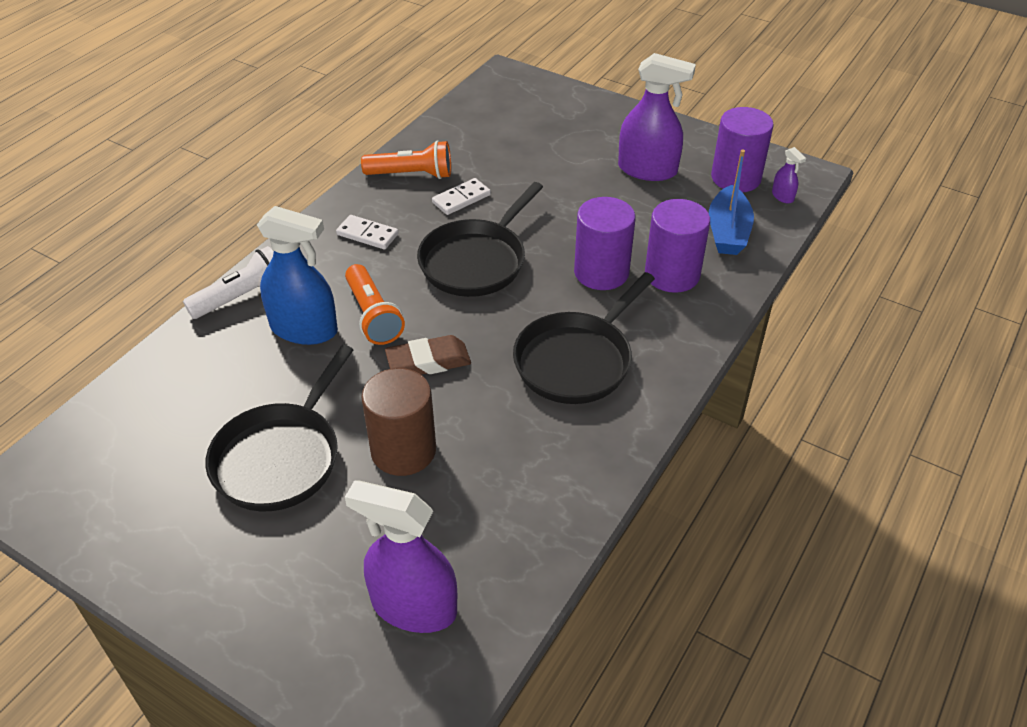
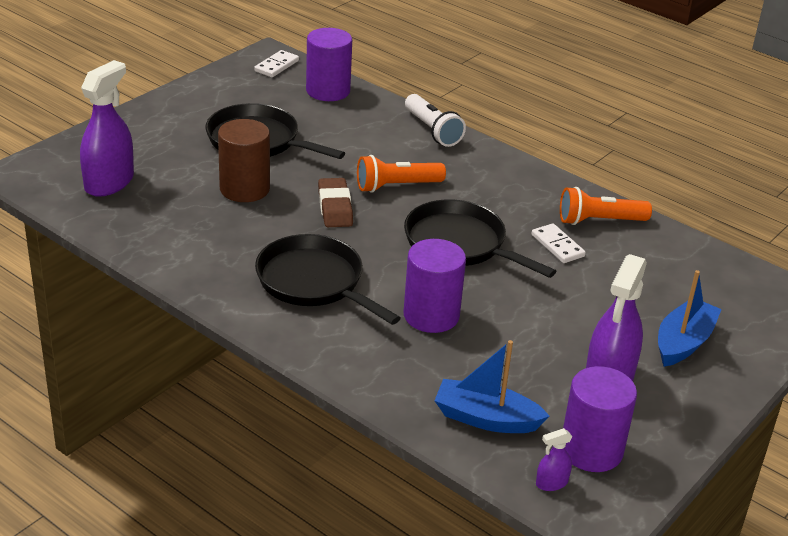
camera: 95 degrees right, 10 degrees down
blue spray bottle [257,206,338,345] -> none
white domino [336,215,399,249] -> white domino moved to [254,50,299,77]
orange flashlight [361,140,451,179] -> orange flashlight turned 75 degrees clockwise [560,187,652,225]
purple cylinder [645,199,710,293] -> purple cylinder moved to [306,28,352,101]
none -> blue boat [658,270,722,367]

